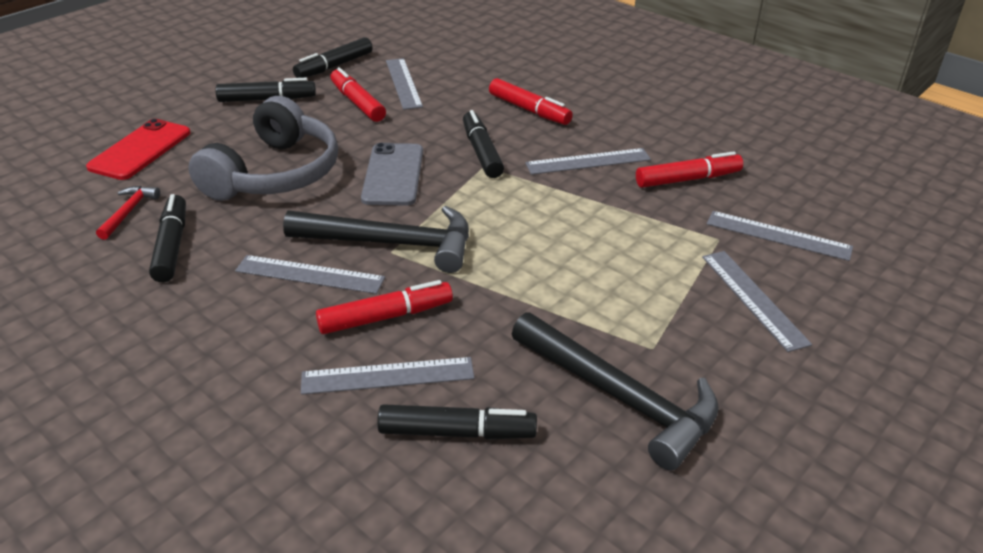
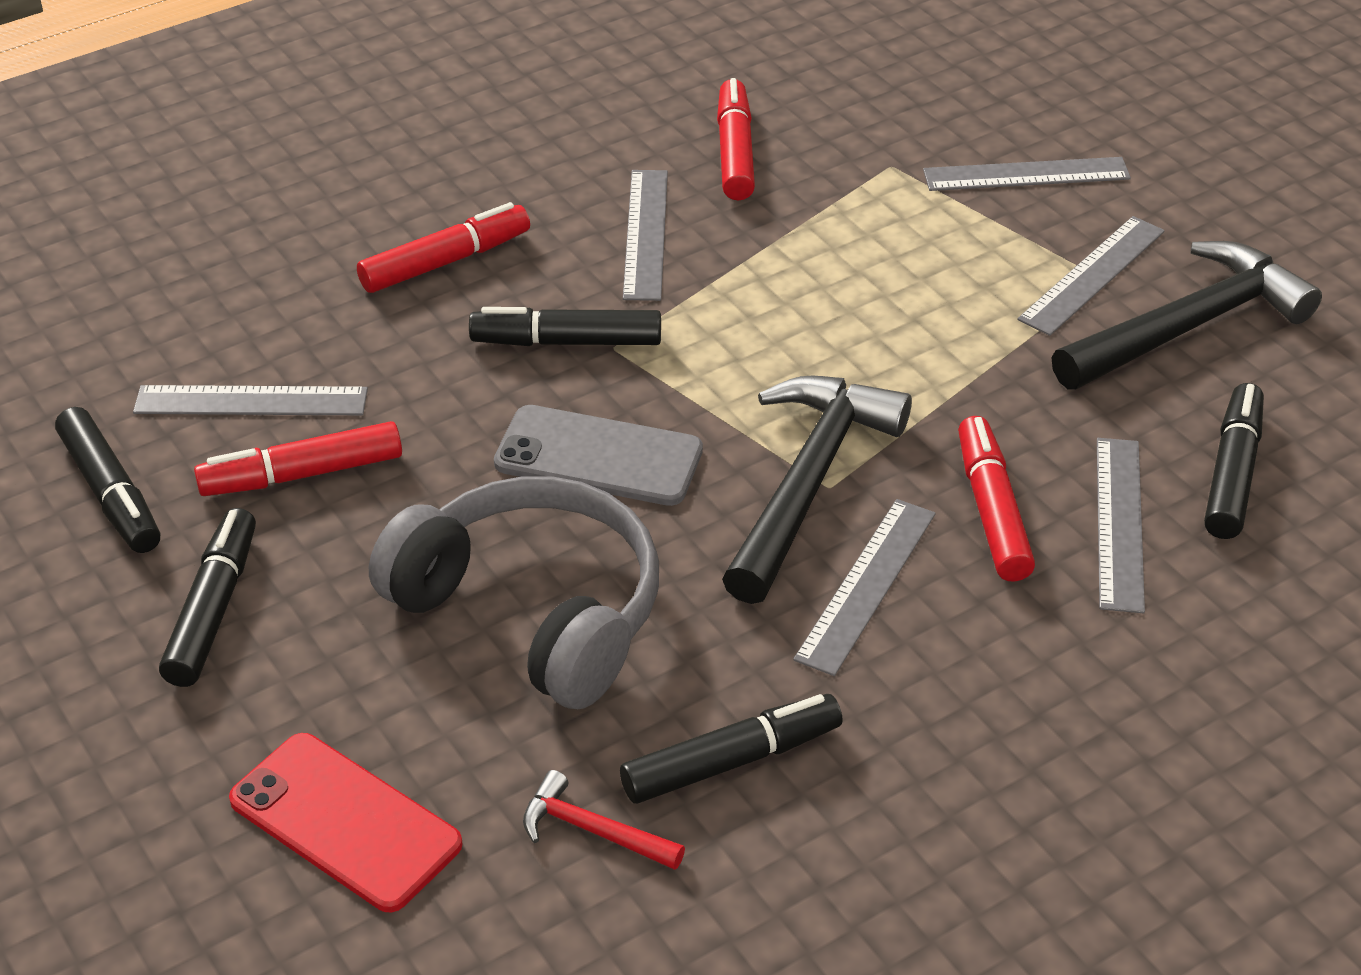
camera: 75 degrees left, 5 degrees up
black marker [149,194,186,282] -> black marker turned 150 degrees clockwise [620,694,843,804]
grey ruler [707,211,853,261] -> grey ruler moved to [1017,216,1165,336]

